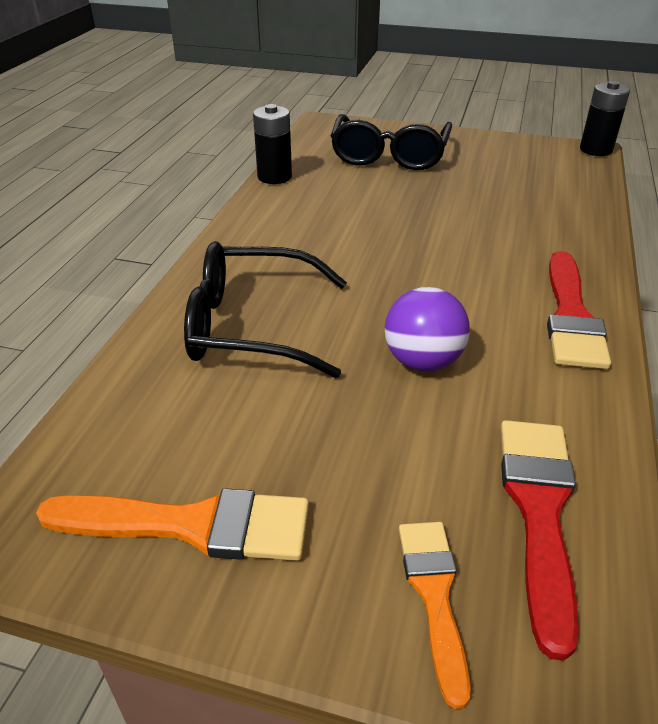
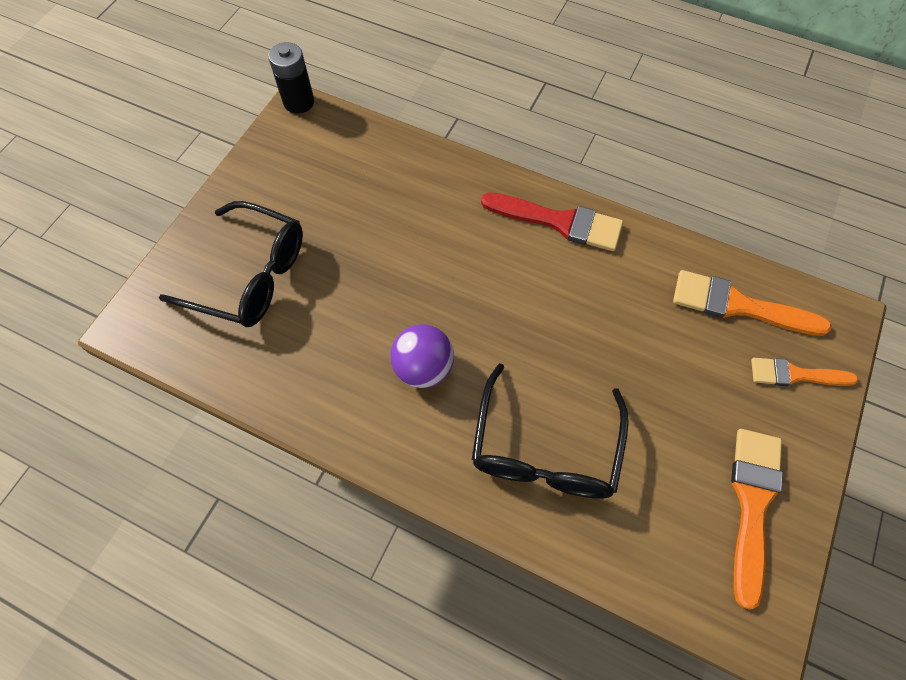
camera: 80 degrees left, 25 degrees up
black battery [253,104,292,184] -> none
purple ball [385,287,470,372] -> purple ball moved to [391,324,454,388]
red brush [501,420,579,661] -> orange brush [673,270,832,336]

